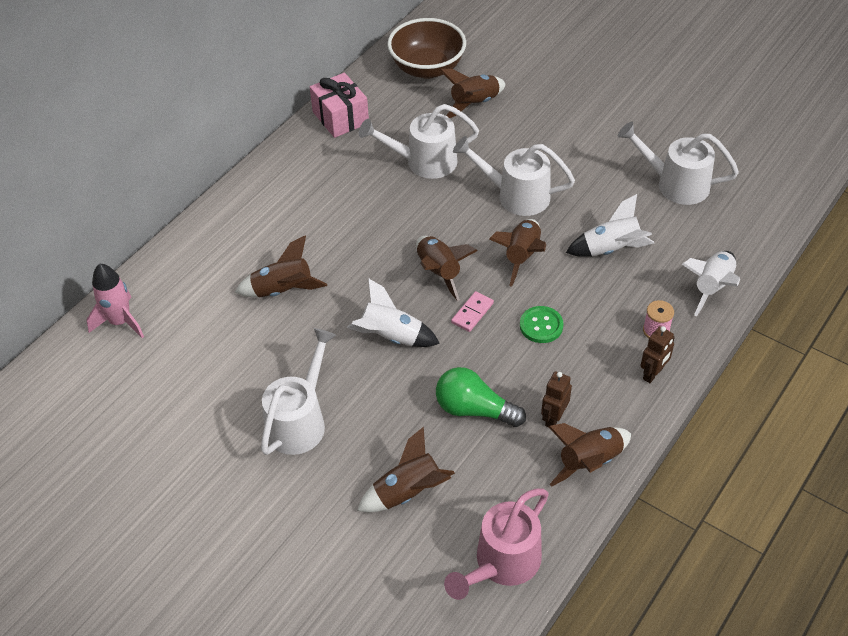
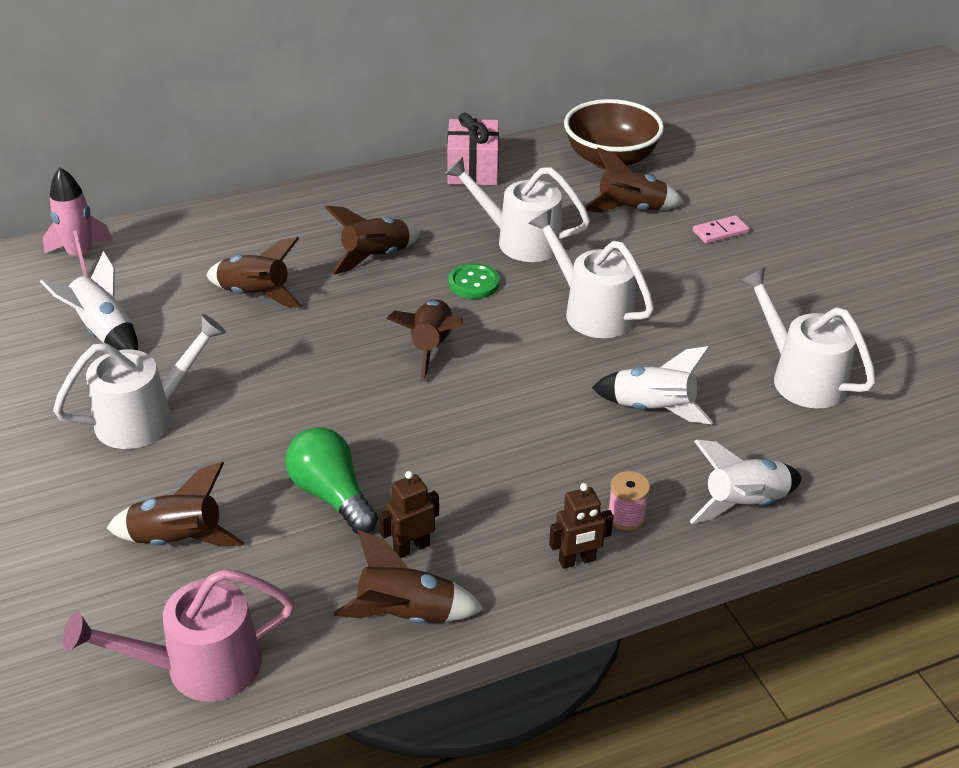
camera: 30 degrees right, 10 degrees down
white rocket [347,278,440,347] -> white rocket moved to [40,251,138,350]
pink domino [451,291,494,332] -> pink domino moved to [693,215,749,244]
brown rocket [489,219,546,287] -> brown rocket moved to [325,206,421,275]
green button [520,306,564,343] -> green button moved to [448,263,500,299]

